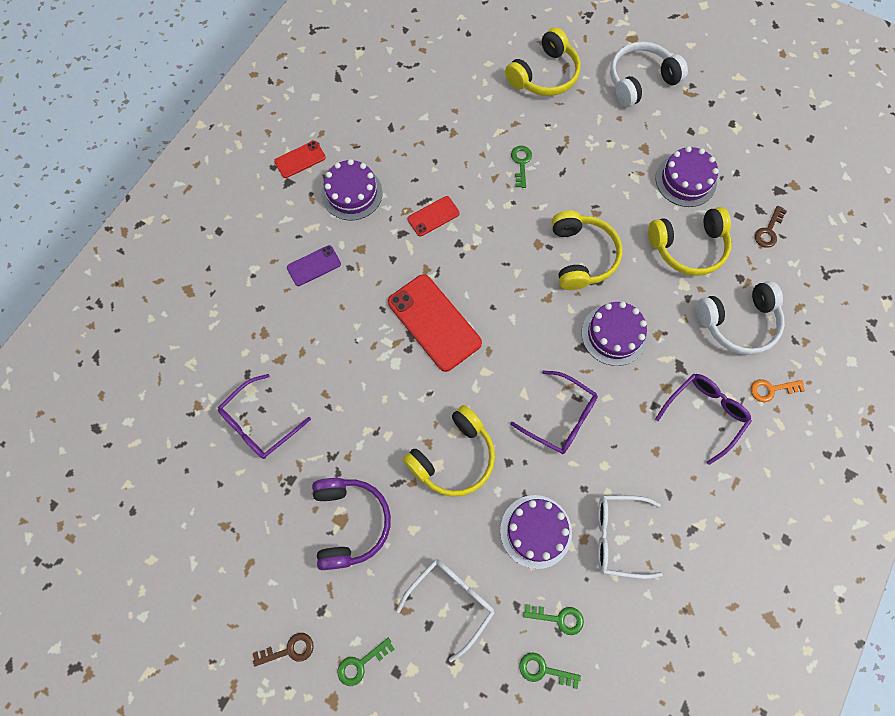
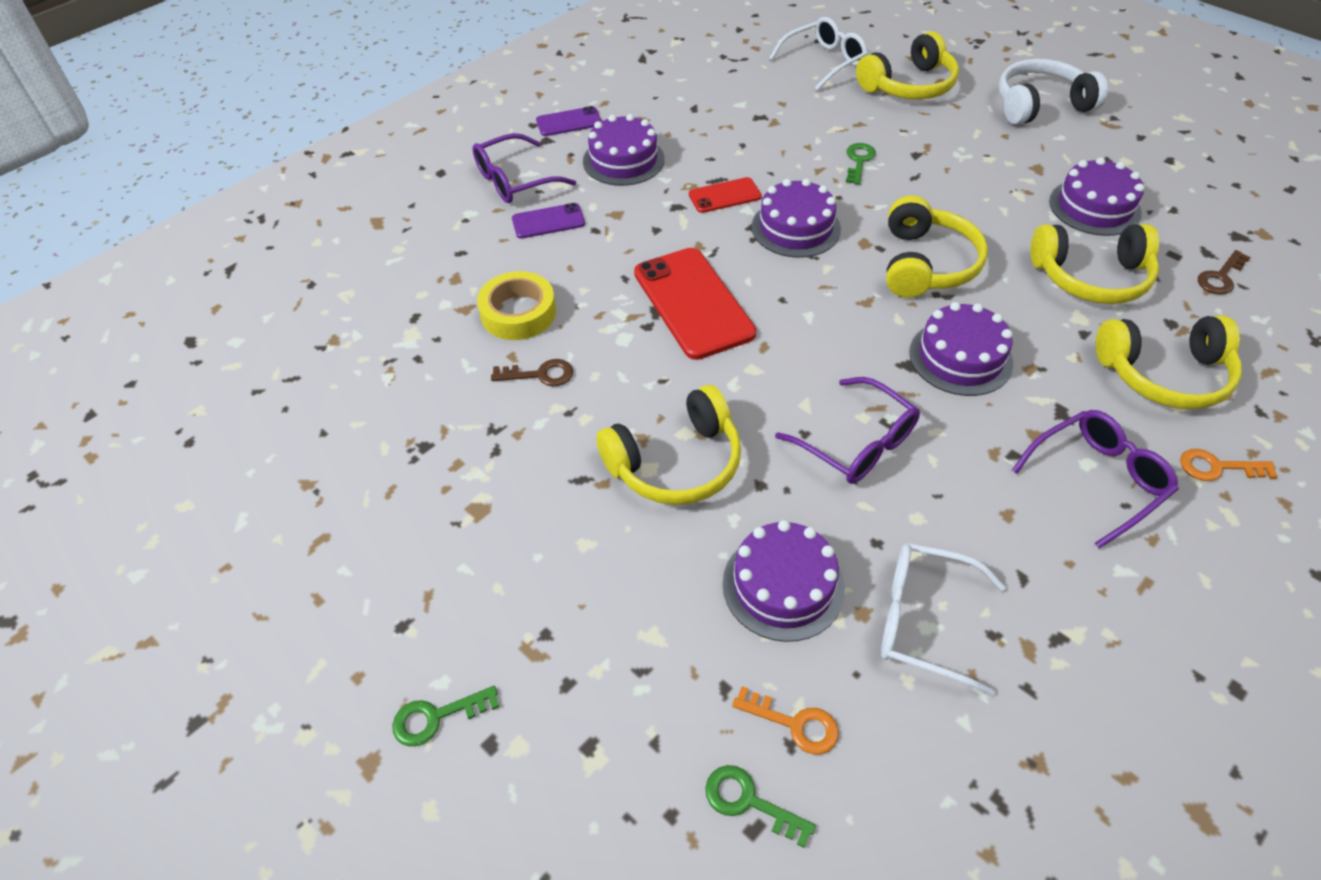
camera: 15 degrees right, 20 degrees down
purple glasses [218,374,311,459] -> purple glasses moved to [473,133,576,203]
brown key [253,633,314,667] -> brown key moved to [491,359,573,386]
red phone [274,141,326,178] -> purple phone [536,106,602,136]
purple headphones [312,478,391,570] -> none
white glasses [396,559,495,662] -> white glasses moved to [769,17,868,91]
green key [523,604,584,635] -> orange key [732,686,839,754]
white headphones [696,281,785,355] -> yellow headphones [1096,315,1242,409]
none -> yellow tape [477,271,556,340]
none -> purple cake [752,179,841,258]

